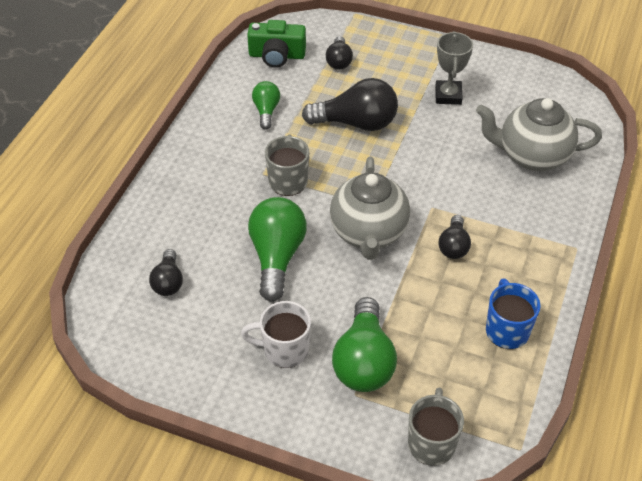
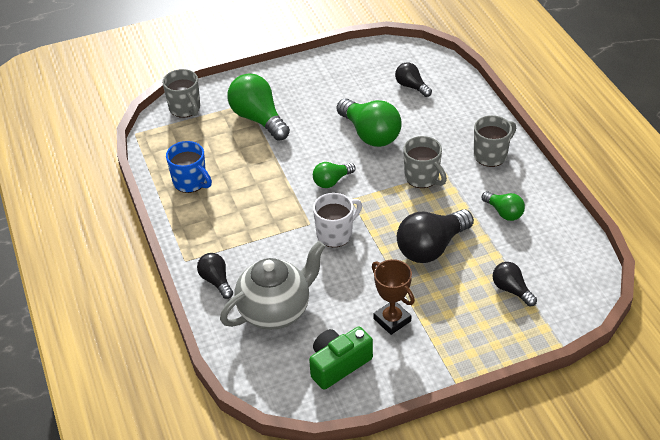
camera: 140 degrees right, 5 degrees down
white mug [241,301,311,368] -> white mug moved to [313,193,362,247]
green camera [247,20,306,68] -> green camera moved to [309,327,373,390]
grey teapot [330,157,410,260] -> green light bulb [313,162,356,188]
grey trophy [435,31,473,105] -> brown trophy [372,259,415,335]
black light bulb [439,215,471,259] -> black light bulb moved to [197,253,233,299]
none -> grey mug [474,115,516,167]

